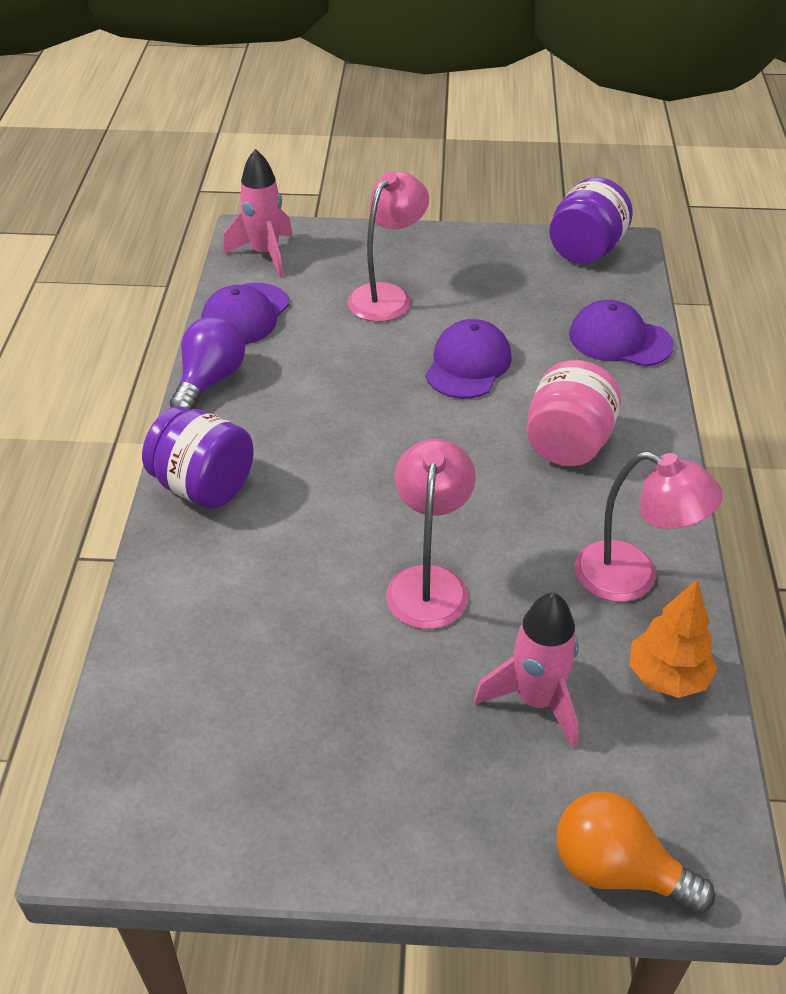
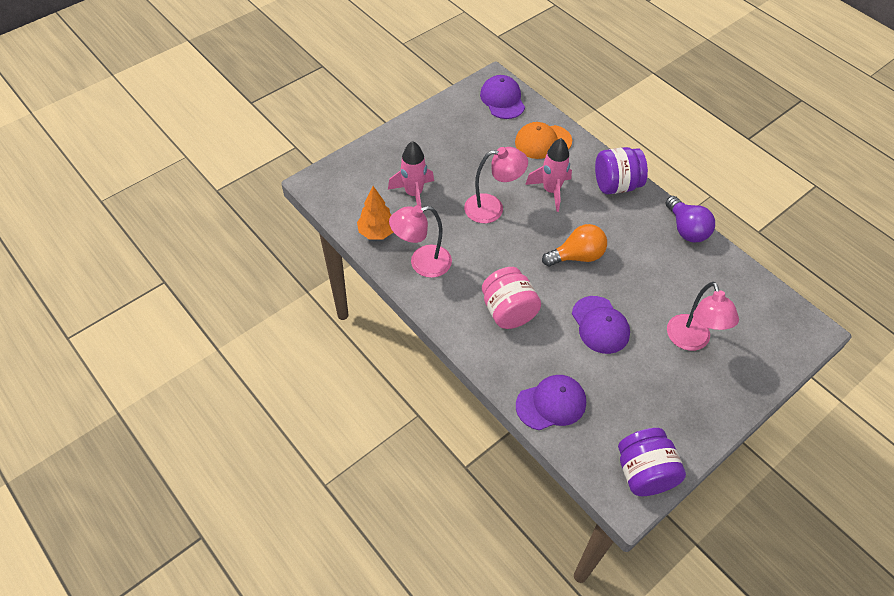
camera: 135 degrees right, 10 degrees up
purple cap [201,283,289,344] -> purple cap moved to [480,75,525,119]
pink rocket [223,149,293,277] -> pink rocket moved to [525,138,572,212]
pink lamp [386,439,476,629] -> pink lamp turned 60 degrees counterclockwise [464,147,528,223]
orange light bulb [556,791,715,914] -> orange light bulb moved to [542,224,607,266]
none -> orange cap [515,122,572,159]

